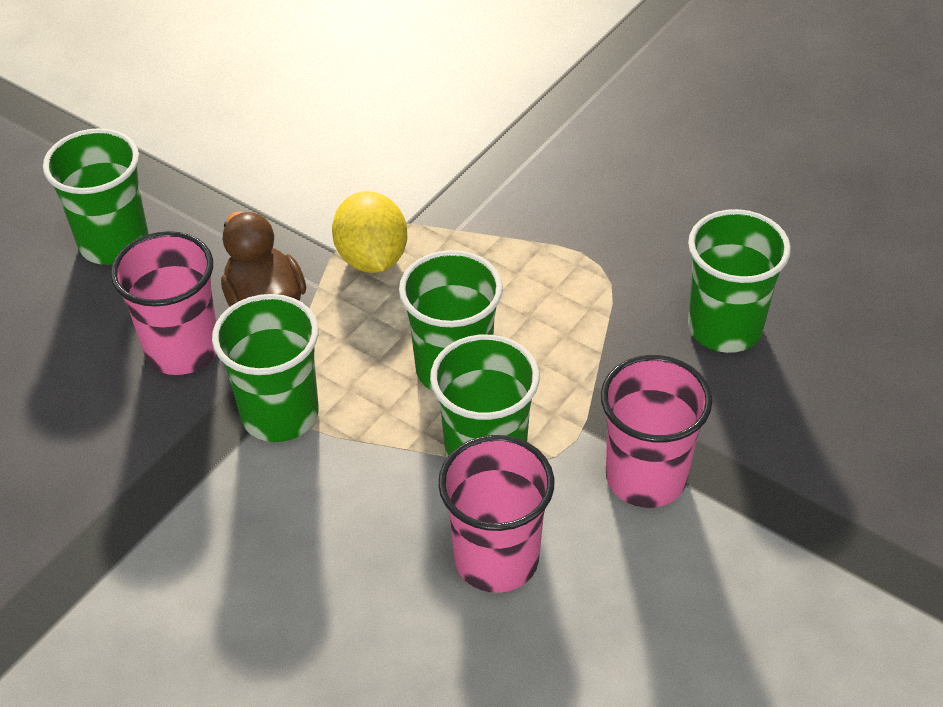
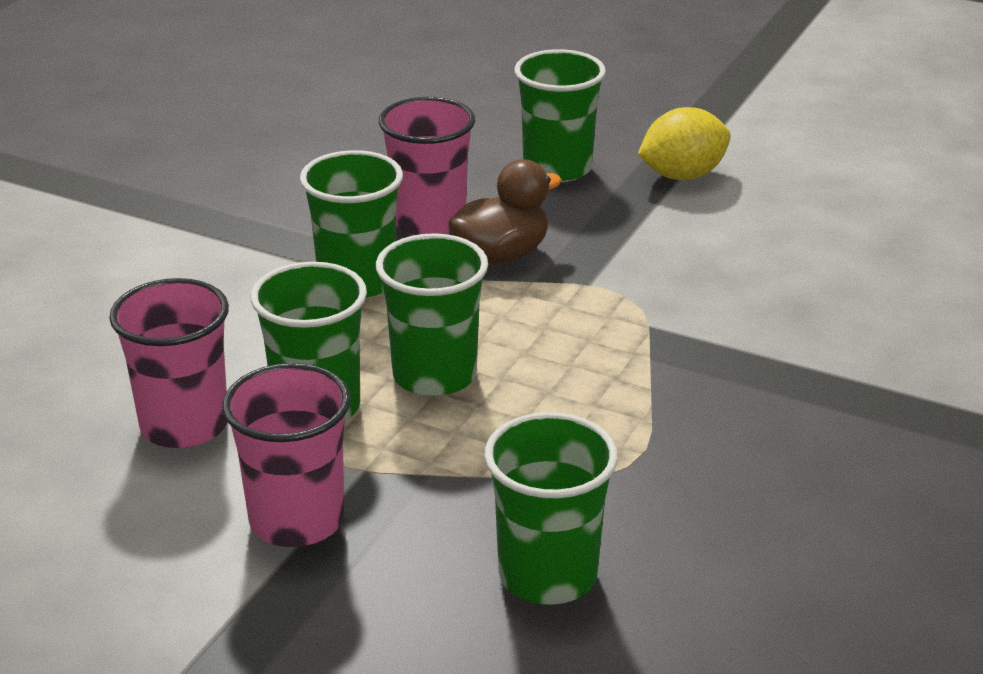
camera: 80 degrees right, 15 degrees down
yellow lemon [332,191,407,273] -> yellow lemon moved to [637,107,731,180]

